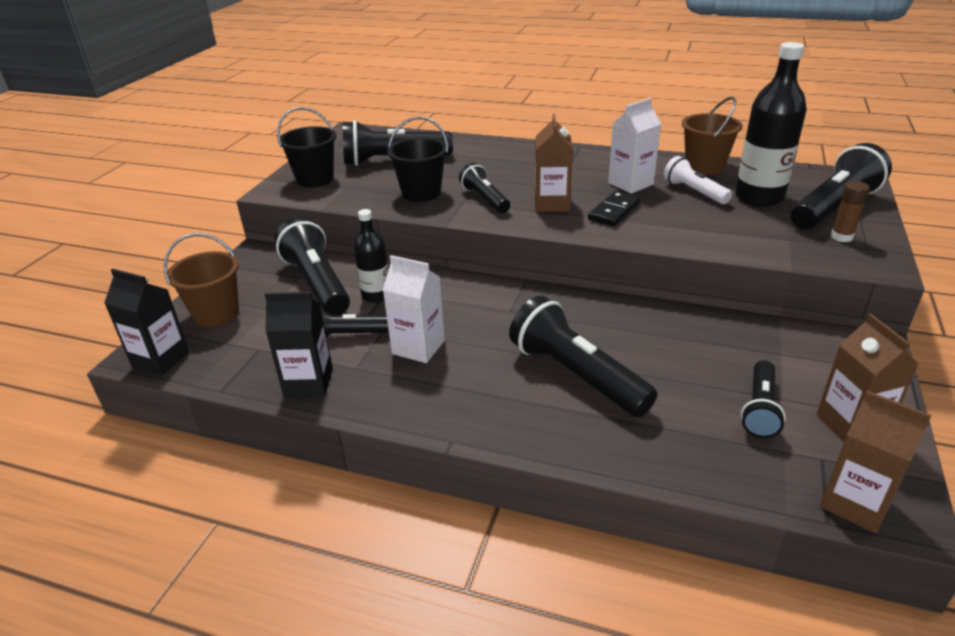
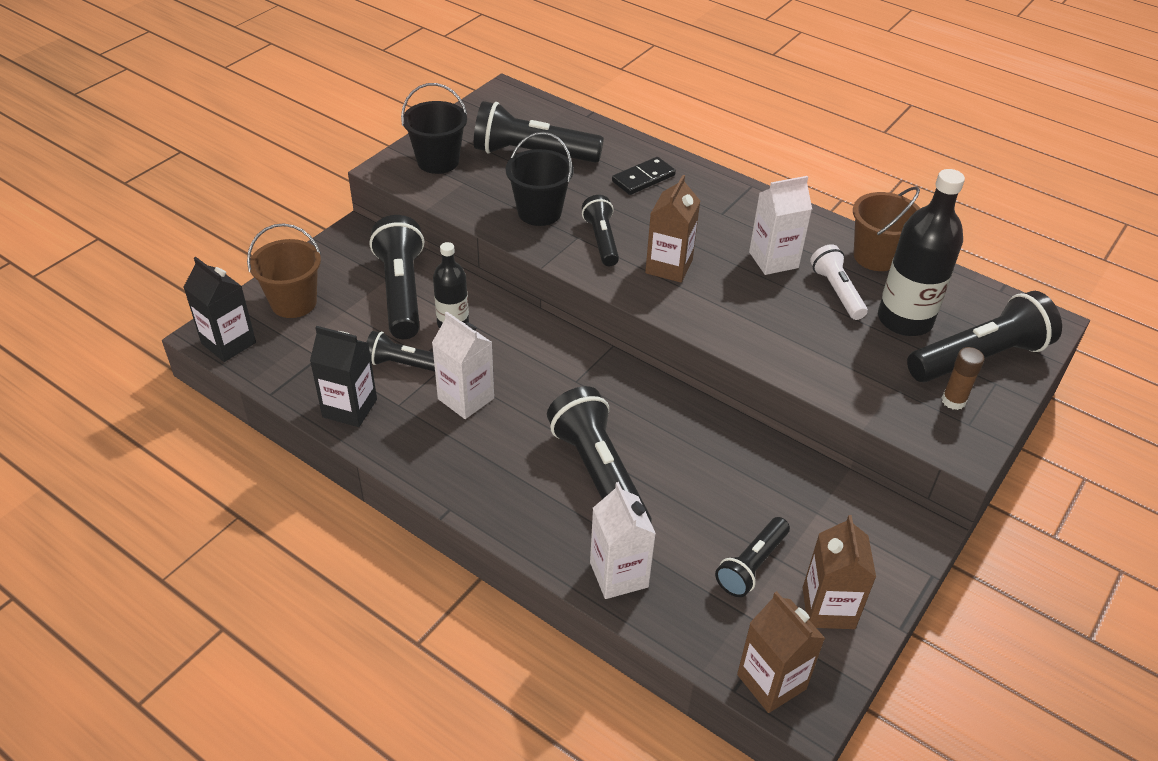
camera: 15 degrees right, 10 degrees up
black domino [588,191,640,226] -> black domino moved to [612,157,676,195]
none -> white carton [590,482,656,599]

